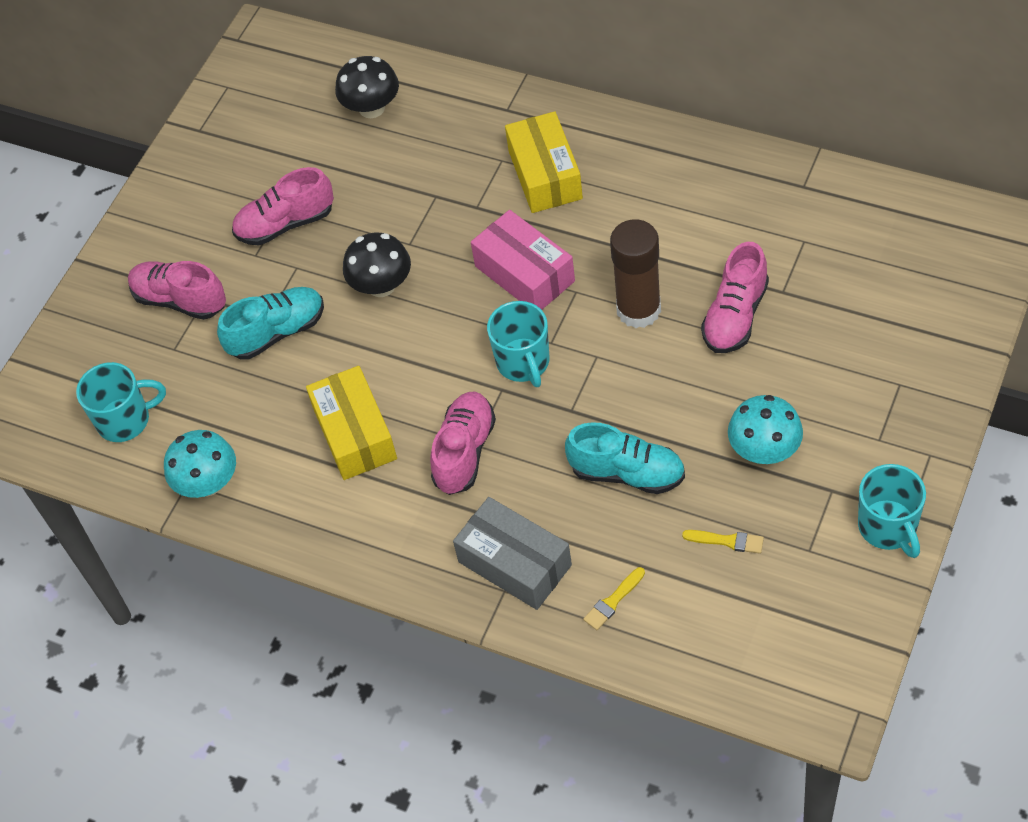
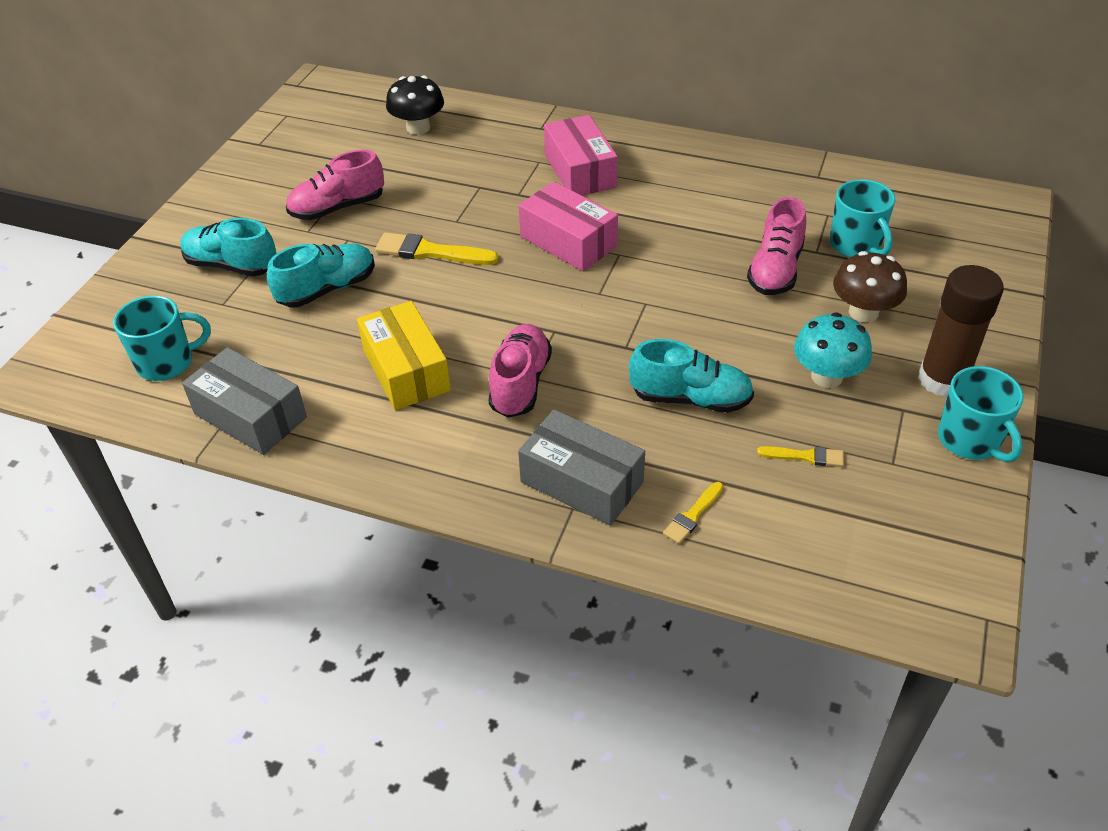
camera: 10 degrees left, 10 degrees down
pink shoe [128,261,226,320] -> turquoise shoe [180,218,277,277]
turquoise mushroom [164,430,236,498] -> grey box [182,347,307,455]
black mushroom [343,232,411,297] -> yellow brush [375,232,499,265]
turquoise mug [487,301,550,387] -> turquoise mug moved to [830,179,896,257]
yellow box [505,111,583,213] -> pink box [544,115,618,195]
brown glue stick [610,219,661,328] -> brown glue stick moved to [918,265,1004,397]
none -> brown mushroom [833,251,907,323]

